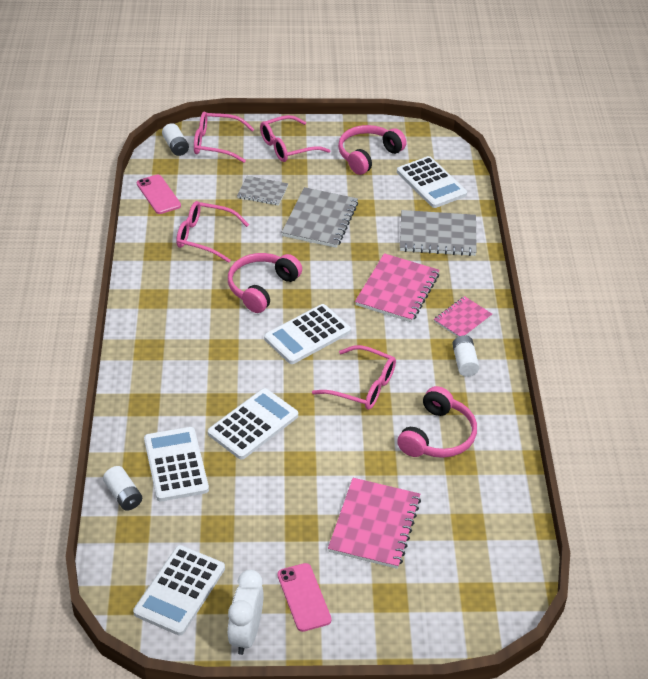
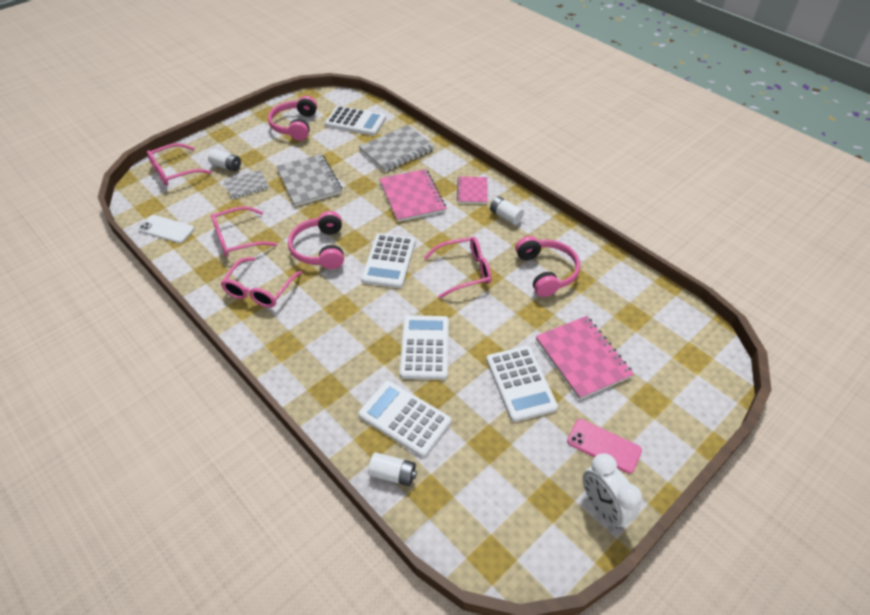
camera: 40 degrees left, 5 degrees up
white calculator [133,545,225,635] -> white calculator moved to [486,346,558,422]
pink phone [137,175,181,214] -> white phone [138,215,194,243]
white battery [162,123,189,156] -> white battery moved to [208,149,241,172]
pink glasses [260,115,331,162] -> pink glasses moved to [221,257,302,308]

